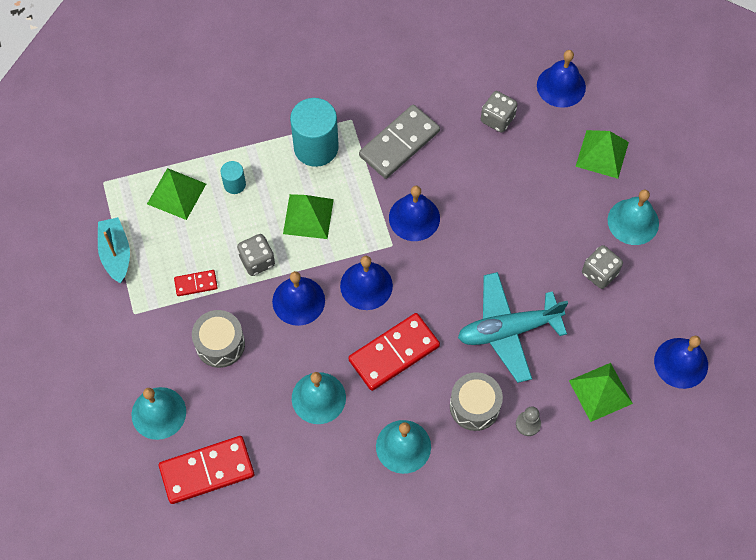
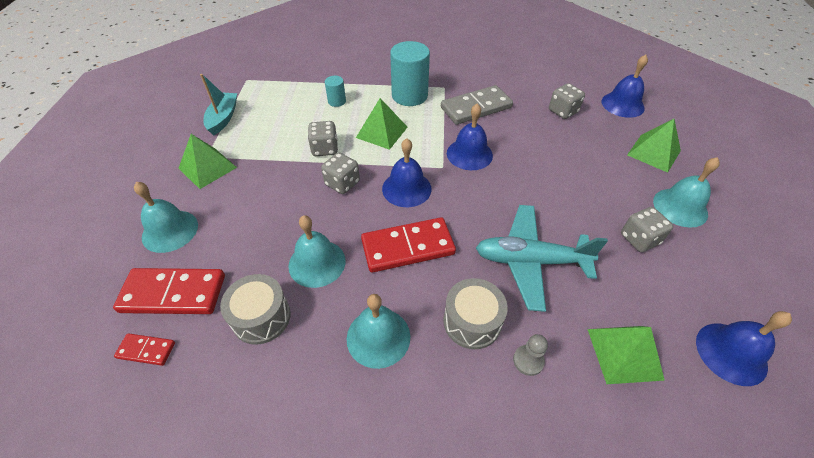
camera: 20 degrees right, 15 degrees down
green pyramid [147,168,206,220] -> green pyramid moved to [178,134,237,189]
red domino [174,270,218,296] -> red domino moved to [114,333,175,366]
grey drum [192,310,245,368] -> grey drum moved to [220,274,291,345]
blue bell [272,271,325,326] -> grey dice [321,152,360,194]

